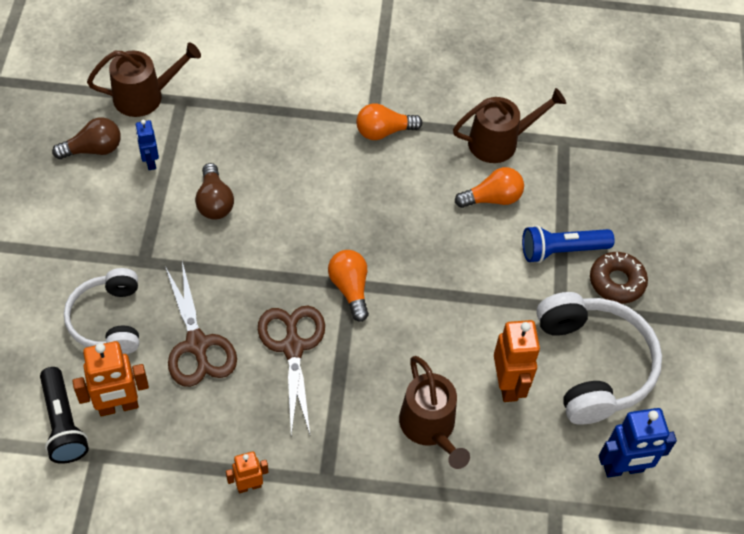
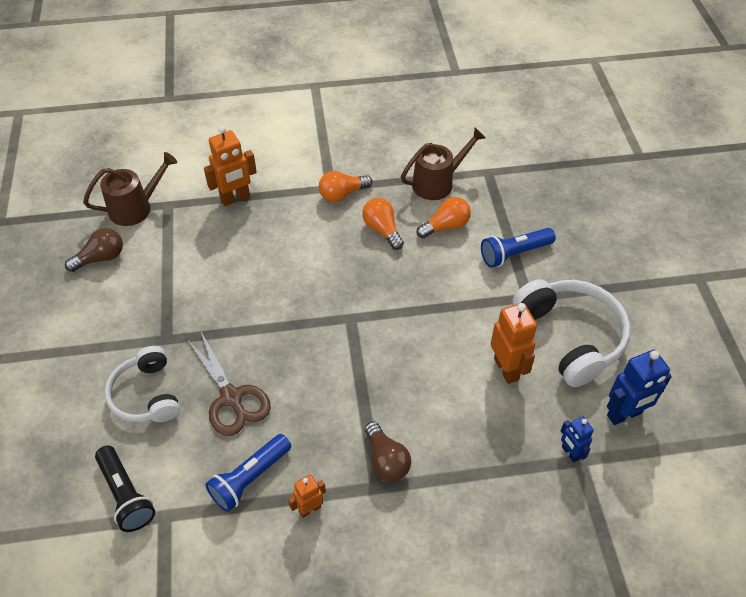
camera: 10 degrees left, 5 degrees down
orange robot [72,341,149,416] -> orange robot moved to [204,126,257,206]
blue robot [135,120,159,170] -> blue robot moved to [561,416,594,463]
brown light bulb [195,163,234,220] -> brown light bulb moved to [365,421,411,482]
brown scissors [258,306,325,435] -> none
orange light bulb [328,250,369,322] -> orange light bulb moved to [362,198,404,250]
brown watering can [399,356,470,469] -> none
brown donut [590,252,648,303] -> none
none -> blue flashlight [205,434,291,512]

